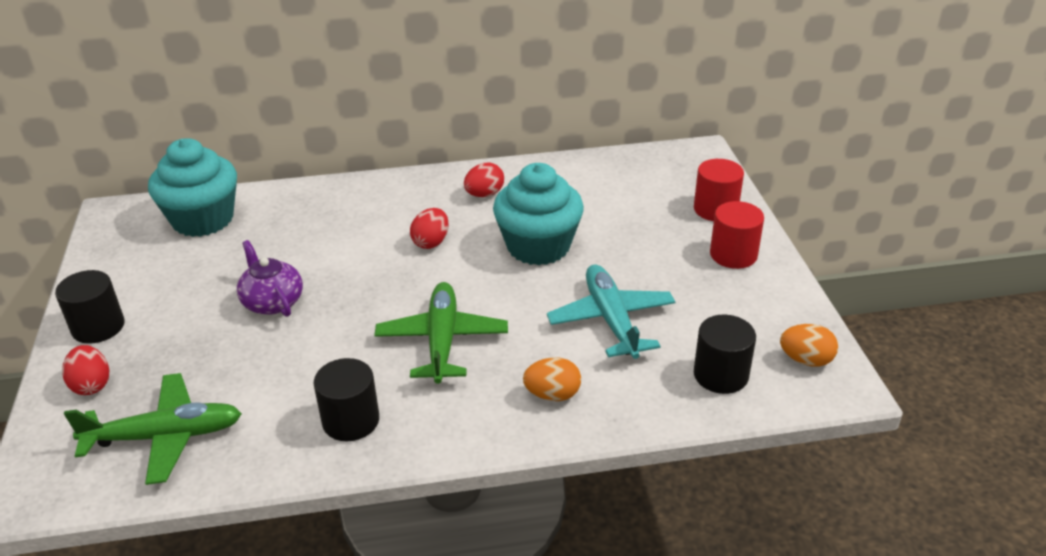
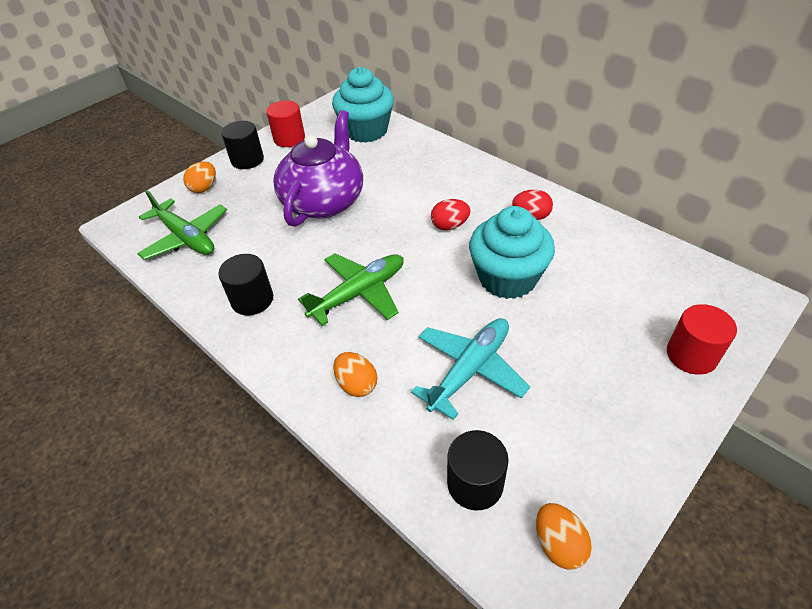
camera: 55 degrees right, 10 degrees up
red egg [62,345,109,395] -> orange egg [183,161,216,193]
purple teapot [237,240,303,317] -> purple teapot [273,110,363,227], size x1.86
red cylinder [710,201,764,269] -> red cylinder moved to [266,100,305,147]

